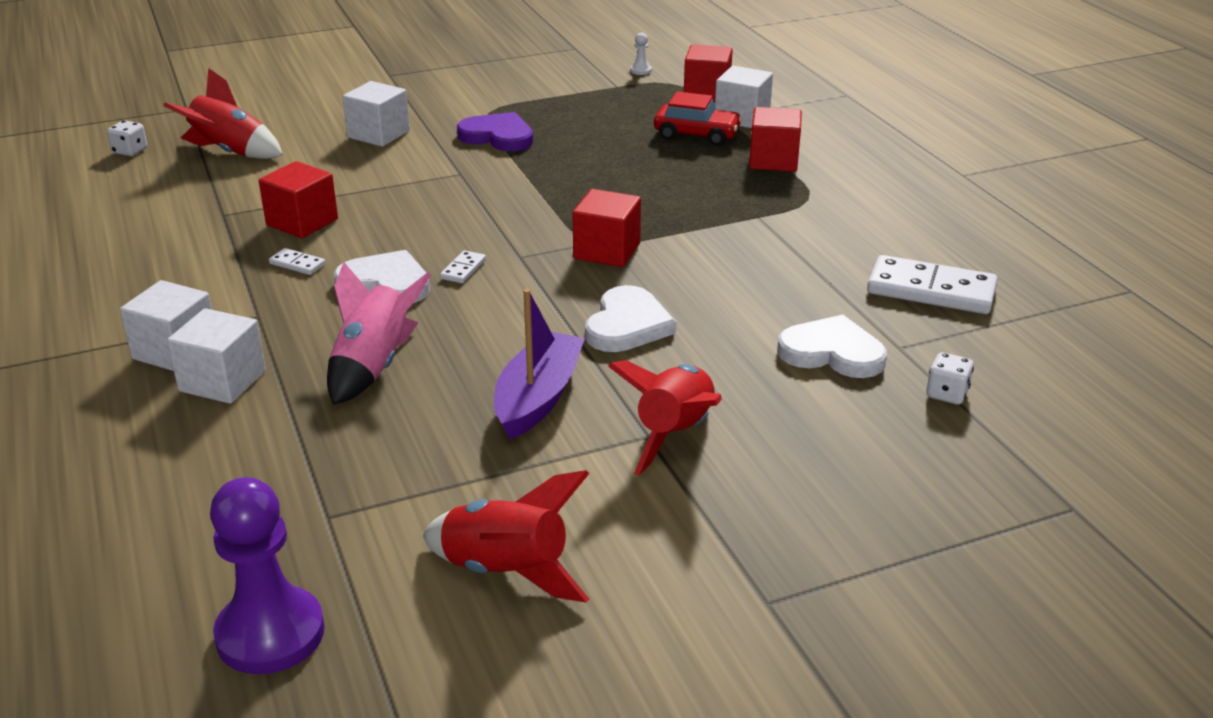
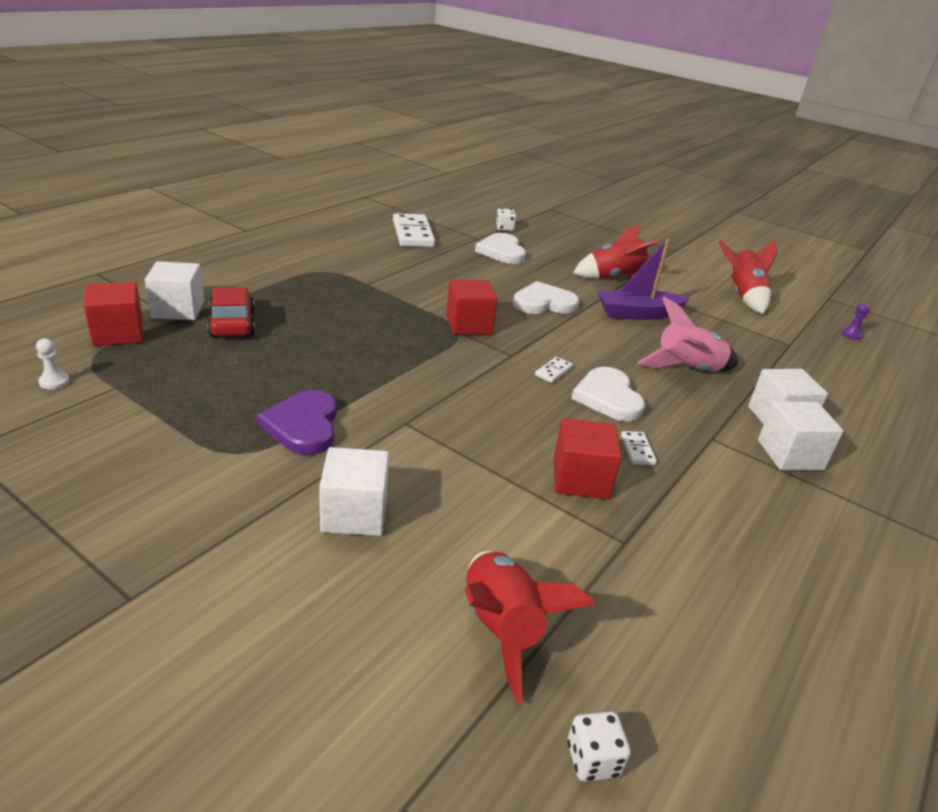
camera: 125 degrees left, 0 degrees up
purple pawn [210,477,325,674] -> purple pawn [841,303,870,340], size x0.40
white domino [440,250,486,283] -> white domino turned 45 degrees counterclockwise [535,357,573,383]
red cube [749,107,802,172] -> none

